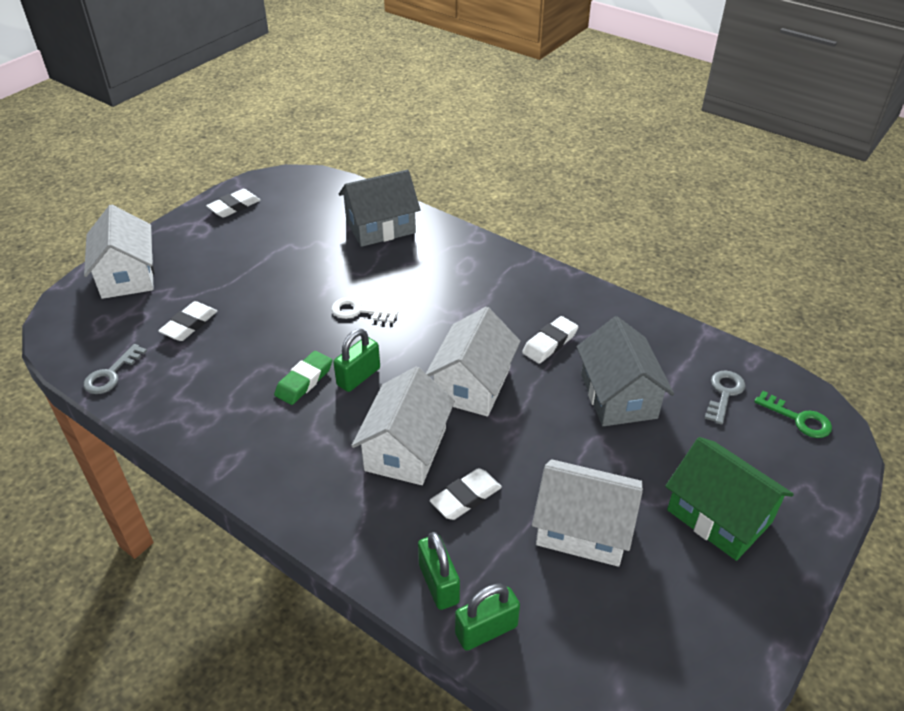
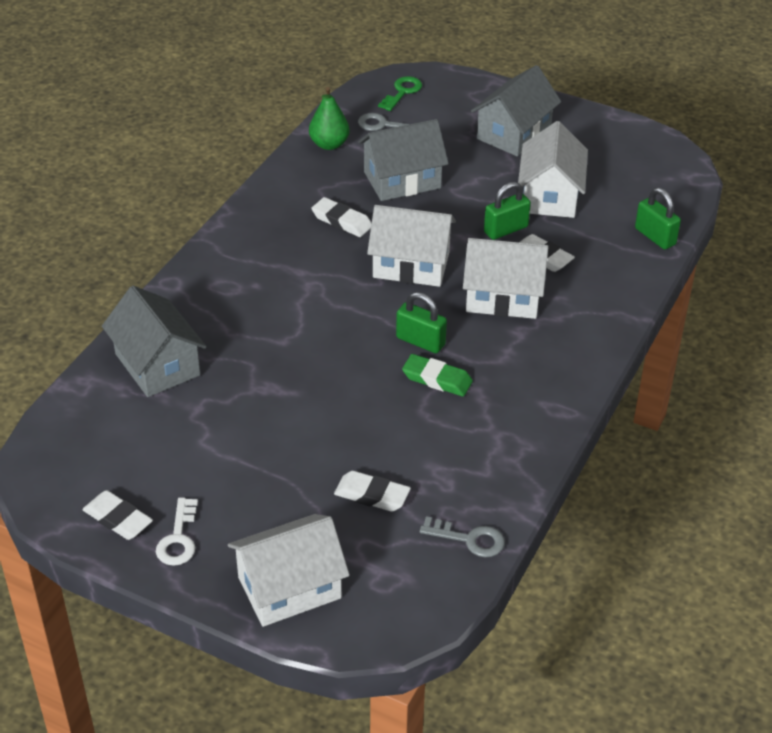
camera: 100 degrees left, 0 degrees up
white key [332,297,398,323] -> white key moved to [156,498,198,566]
green padlock [418,532,460,610] -> green padlock moved to [484,182,531,240]
green house [665,437,794,561] -> grey house [471,65,561,157]
none -> green pear [309,87,350,150]

